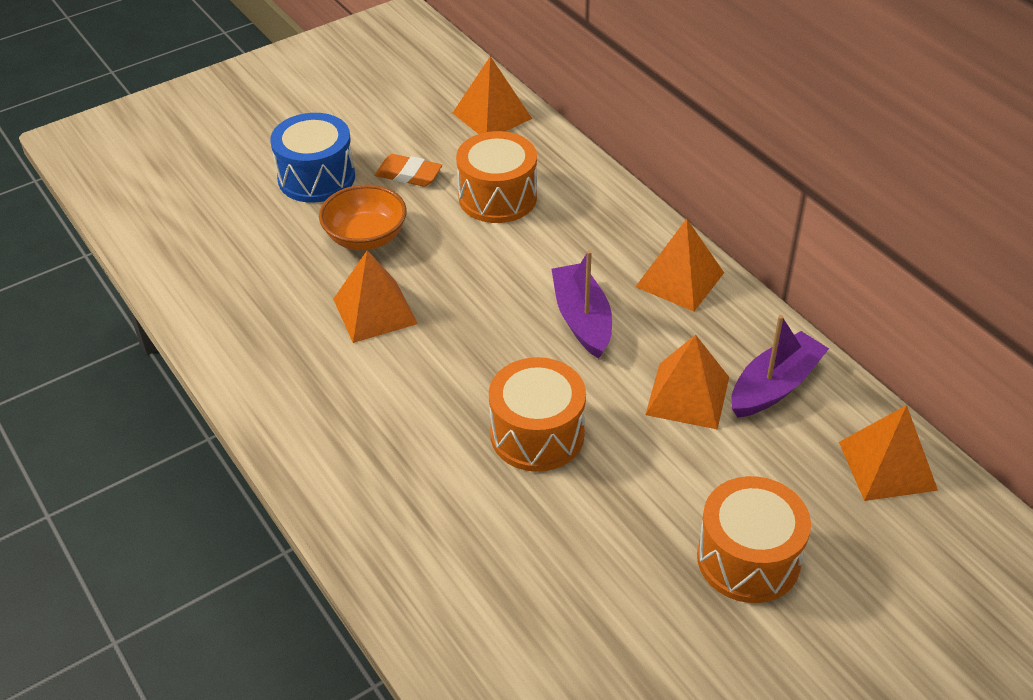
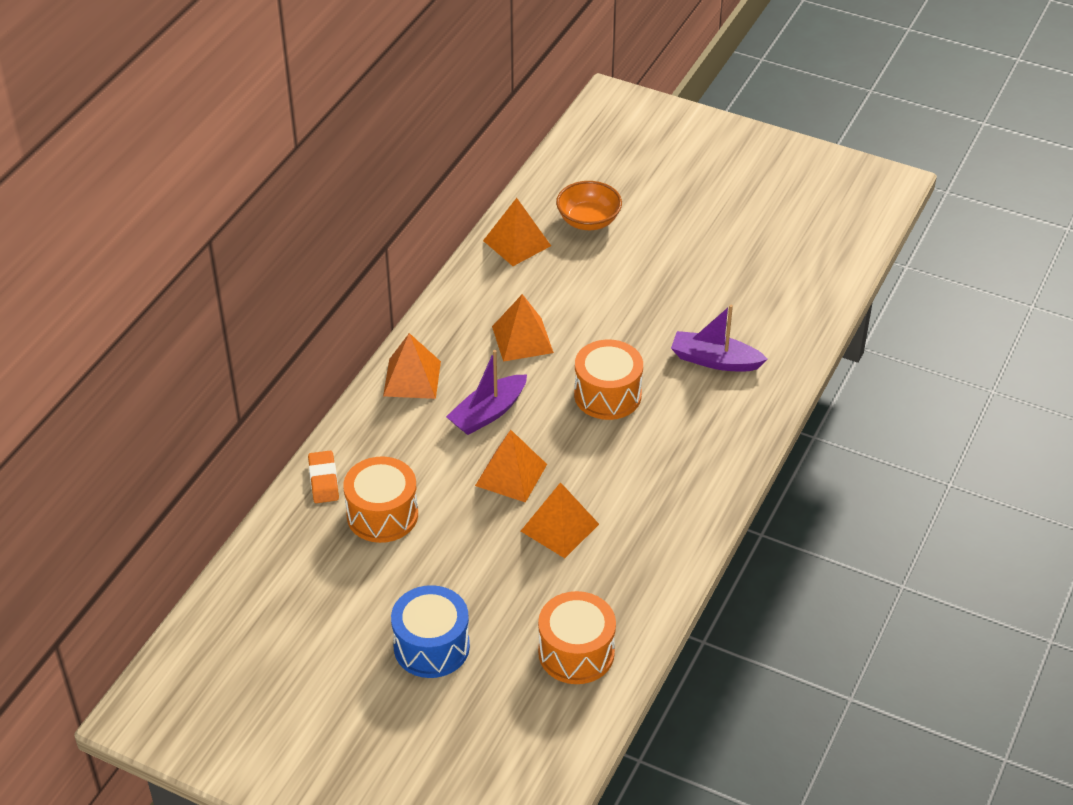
camera: 120 degrees left, 0 degrees up
orange bowl [319,185,407,250] -> orange bowl moved to [556,181,622,230]
orange eraser [375,154,442,187] -> orange eraser moved to [308,451,339,503]
orange pyramid [453,56,532,134] -> orange pyramid moved to [475,430,547,503]
orange drum [697,476,811,603] -> orange drum moved to [538,591,616,684]
purple boat [731,315,829,418] -> purple boat moved to [671,305,768,371]

